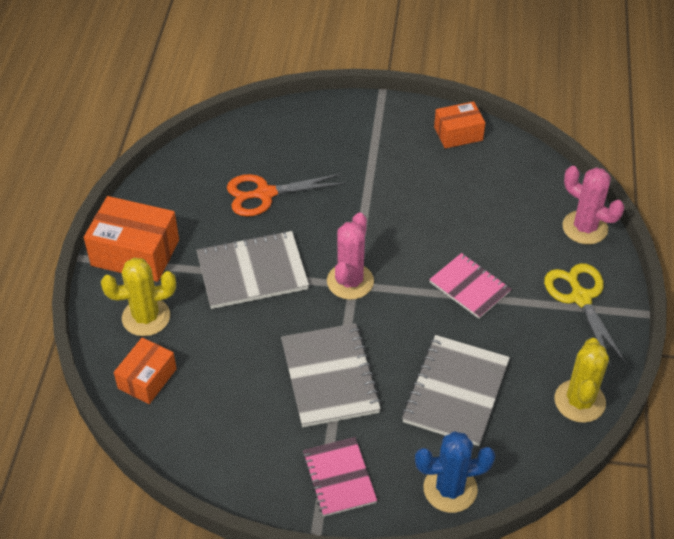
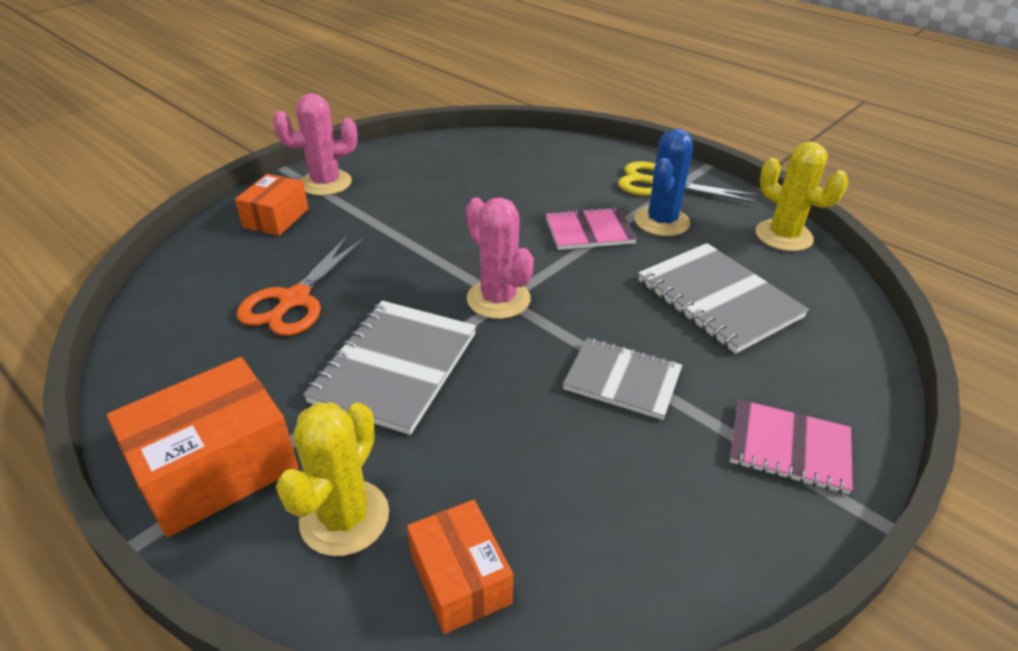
camera: 55 degrees left, 10 degrees down
grey notebook [281,323,382,427] -> grey notebook [563,338,682,420], size x0.66
blue cactus [415,431,495,513] -> blue cactus moved to [635,128,693,236]
orange box [434,101,485,148] -> orange box moved to [235,174,309,236]
pink cactus [563,166,624,245] -> pink cactus moved to [273,93,358,196]

